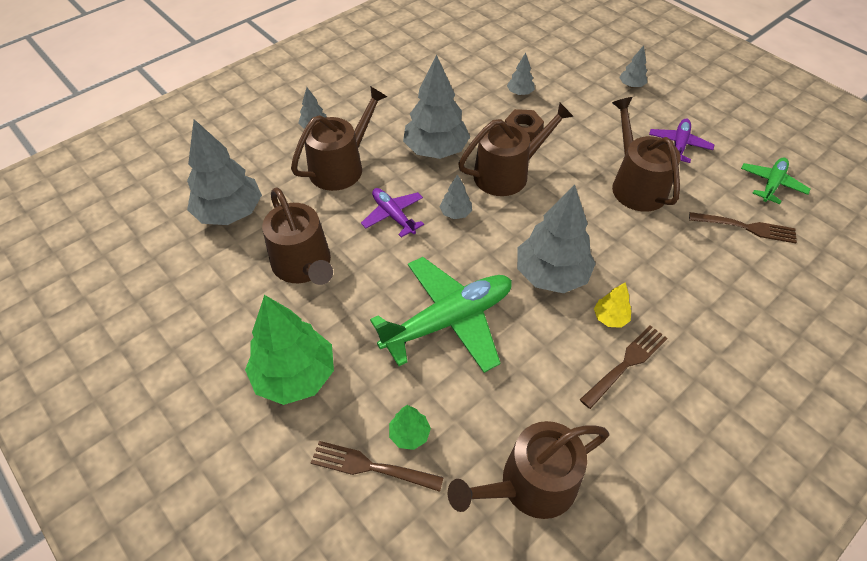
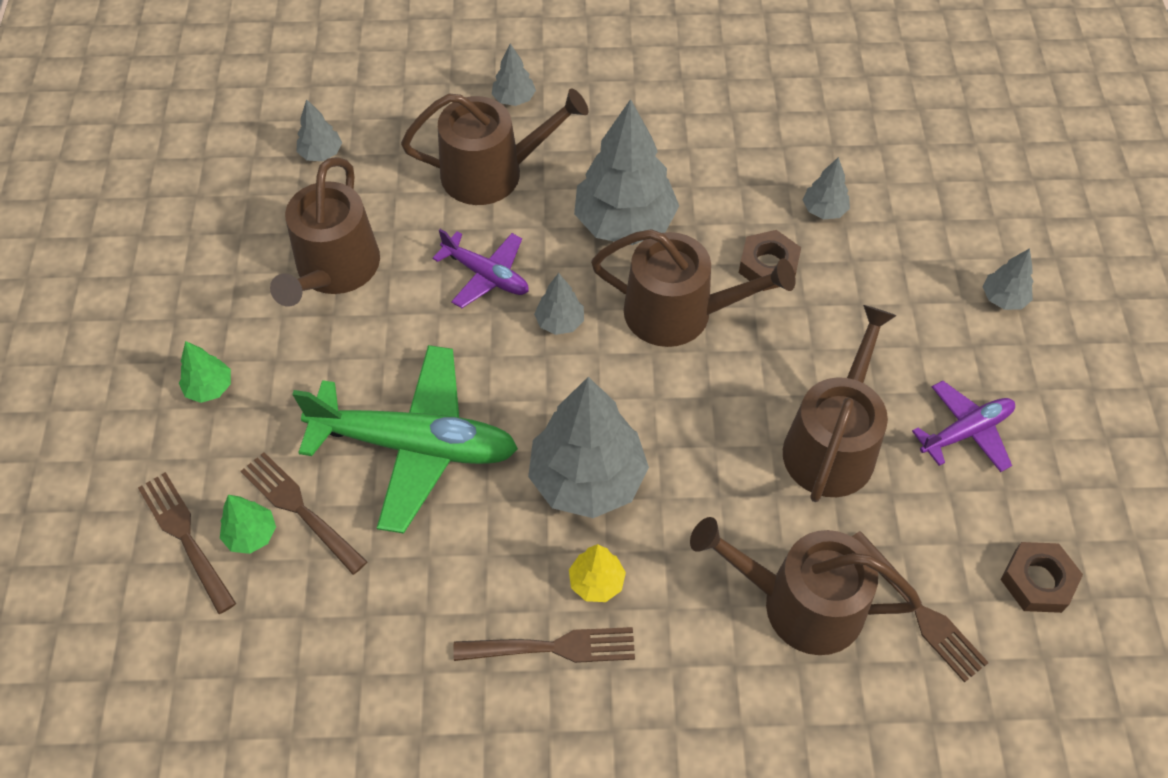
camera: 40 degrees right, 5 degrees up
grey tree [187,119,262,225] -> grey tree [297,99,342,161], size x0.46
green tree [245,295,334,405] -> green tree [179,341,231,403], size x0.46
purple plane [361,188,424,237] -> purple plane turned 120 degrees clockwise [433,229,529,308]
brown watering can [448,421,609,519] -> brown watering can moved to [690,517,922,655]
green plane [741,157,811,204] -> brown nut [1001,542,1083,613]
none -> brown fork [240,452,368,575]

